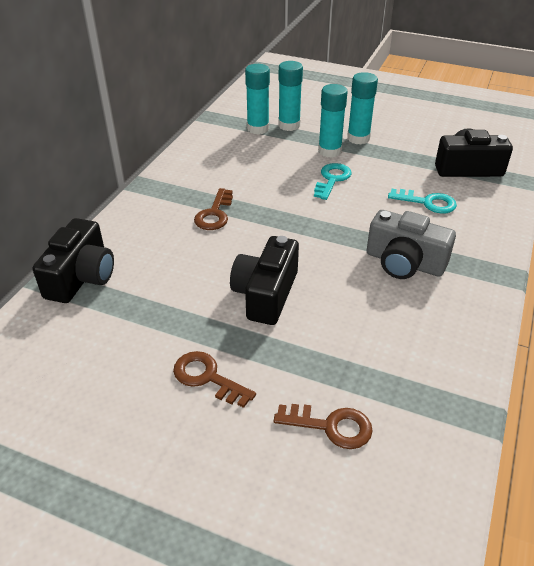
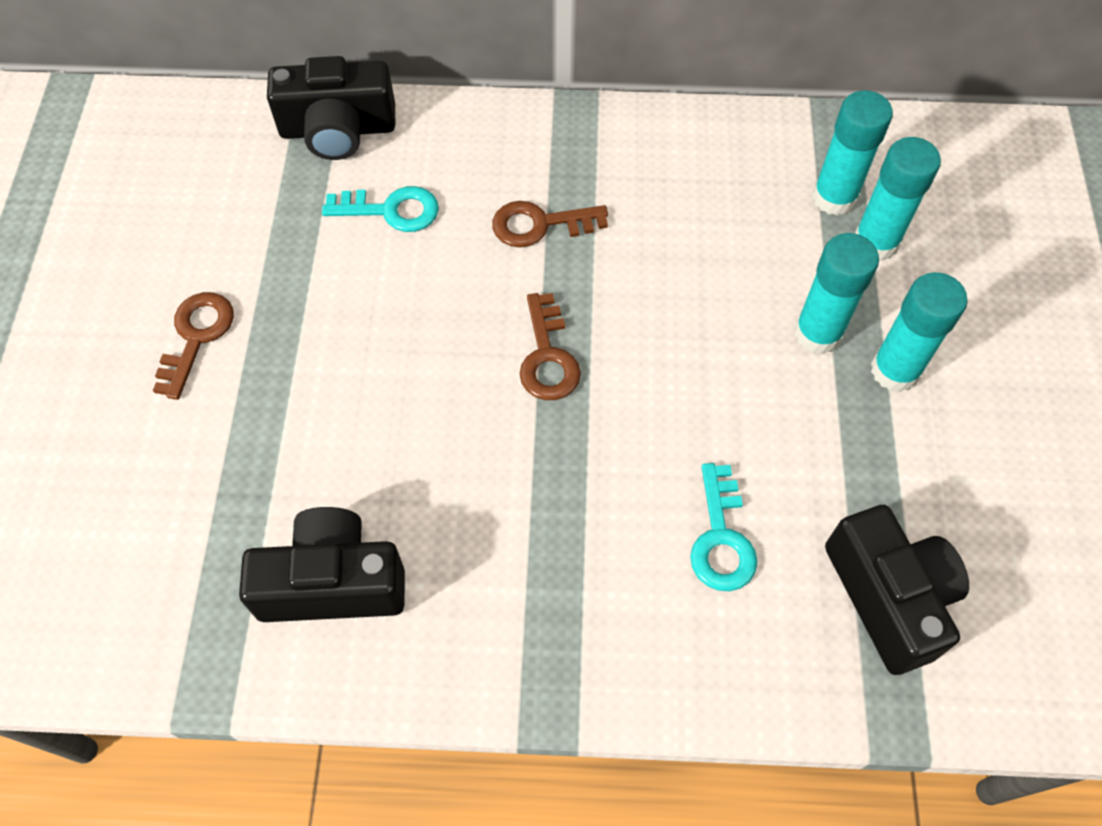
camera: 70 degrees right, 20 degrees up
black camera [230,236,299,325] -> black camera moved to [239,507,405,622]
brown key [274,404,373,449] -> brown key moved to [520,293,581,400]
turquoise key [314,163,352,200] -> turquoise key moved to [322,186,439,232]
grey camera [366,210,456,279] -> none

